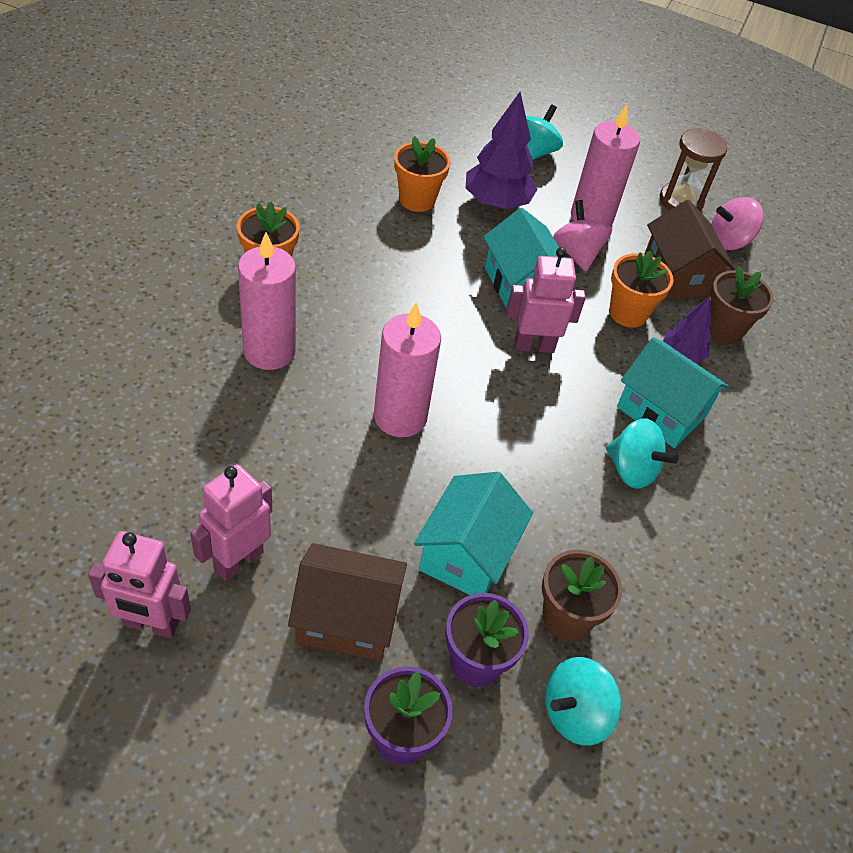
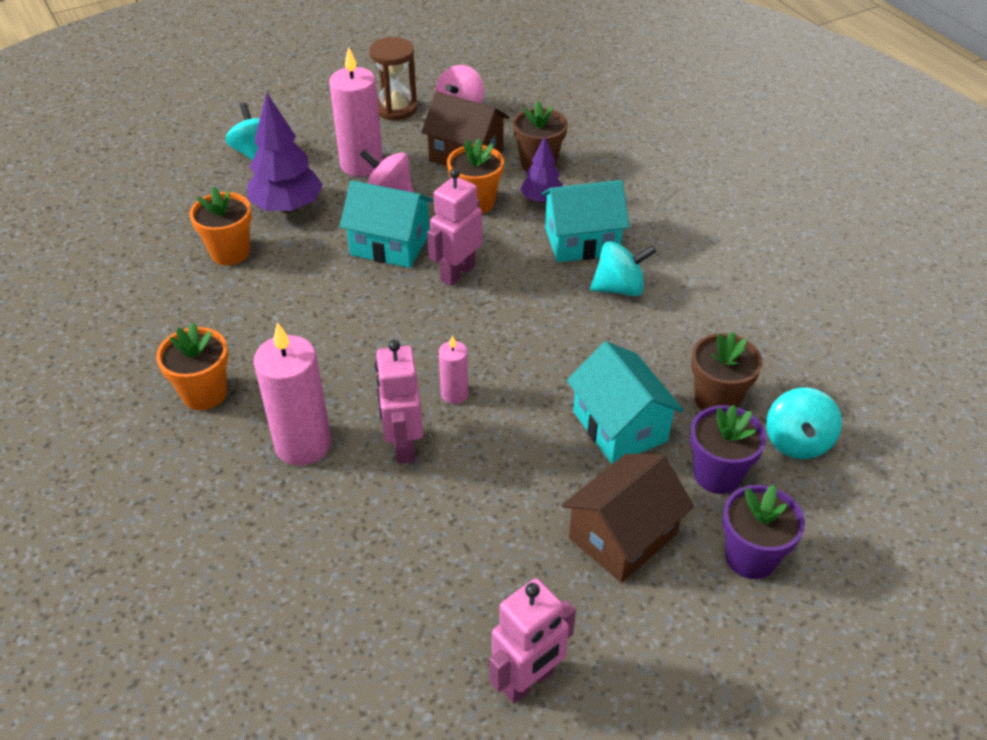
camera: 45 degrees left, 5 degrees down
pink robot [190,464,272,581] -> pink robot moved to [375,340,423,464]
pink candle [374,302,441,437] -> pink candle [439,335,469,404], size x0.51

